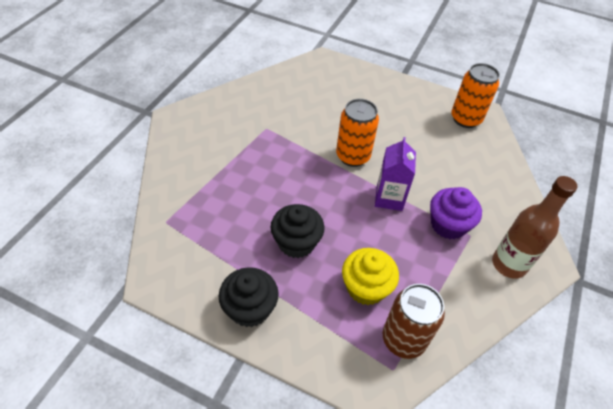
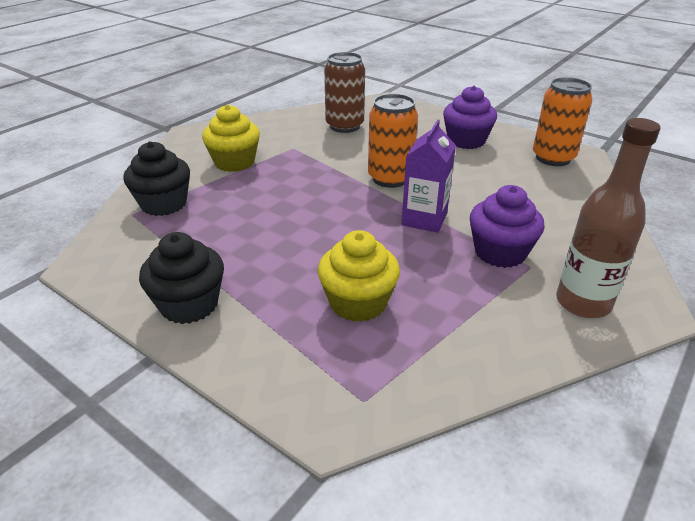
camera: 15 degrees right, 15 degrees down
black cupcake [271,204,324,258] -> black cupcake moved to [123,141,190,216]
brown can [383,284,445,359] -> brown can moved to [324,52,365,133]
none -> yellow cupcake [202,104,260,172]
none -> purple cupcake [443,86,497,149]

